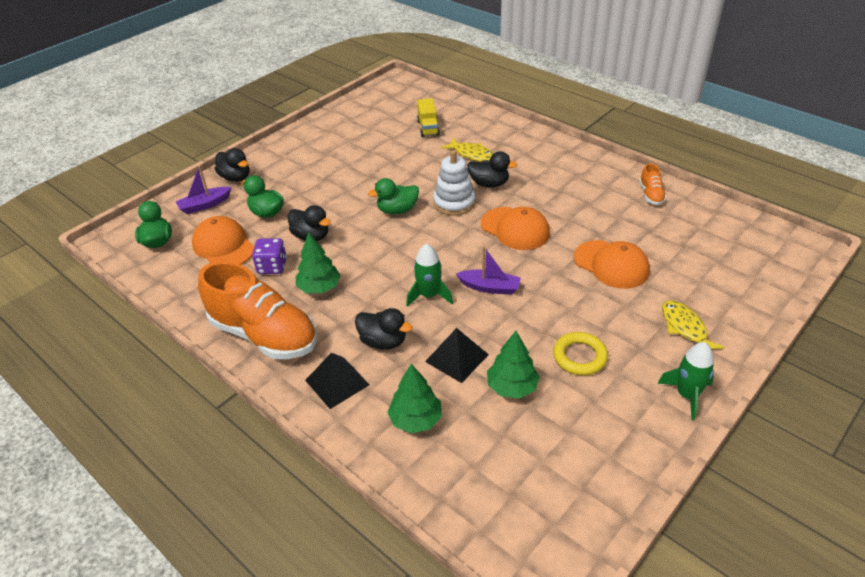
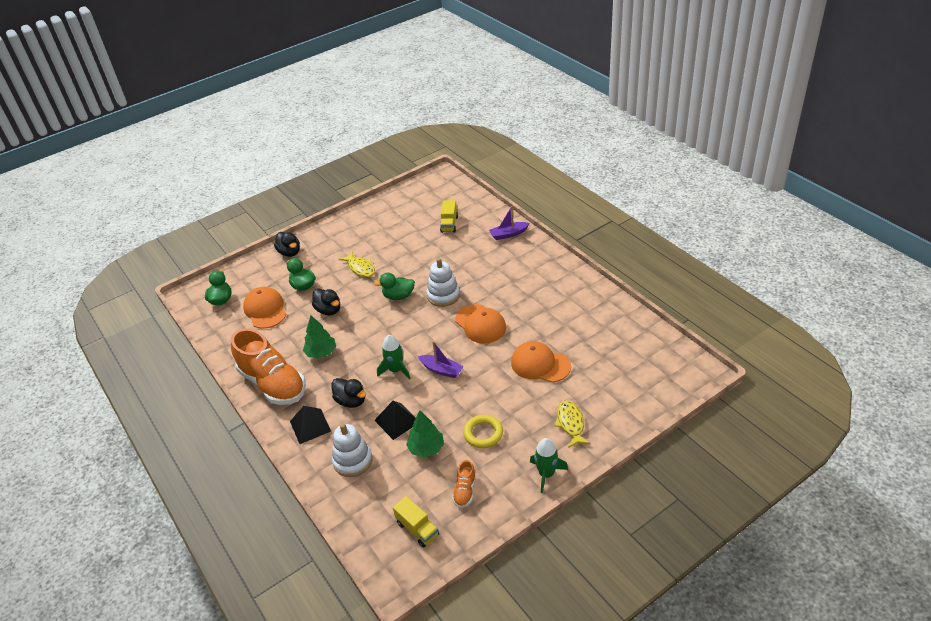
camera: 15 degrees right, 0 degrees up
purple boat [176,165,232,214] -> purple boat moved to [489,206,530,240]
purple dice [252,238,287,274] -> none
green tree [387,364,442,433] -> white stacking toy [332,423,372,477]
yellow fish [441,138,494,162] -> yellow fish moved to [339,251,375,277]
black duck [467,151,517,188] -> none
orange cap [574,240,650,289] -> orange cap turned 150 degrees clockwise [511,341,571,383]
orange shoe [639,163,667,205] -> orange shoe moved to [452,460,476,508]
none -> yellow truck [393,496,439,548]

